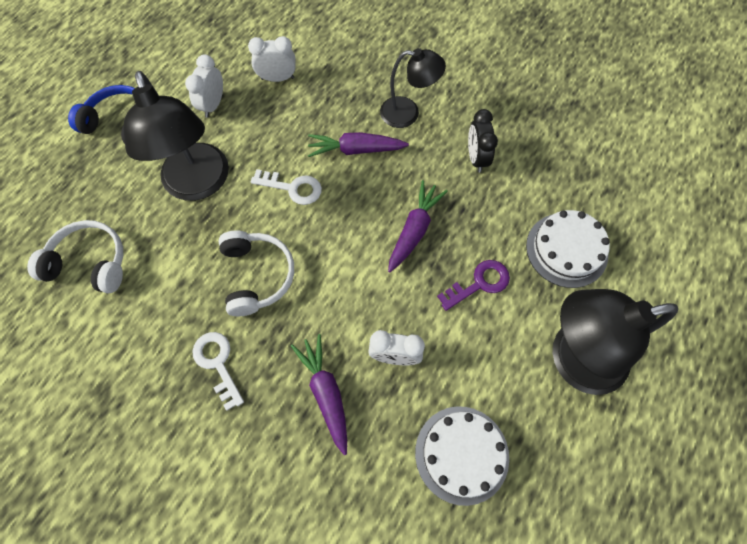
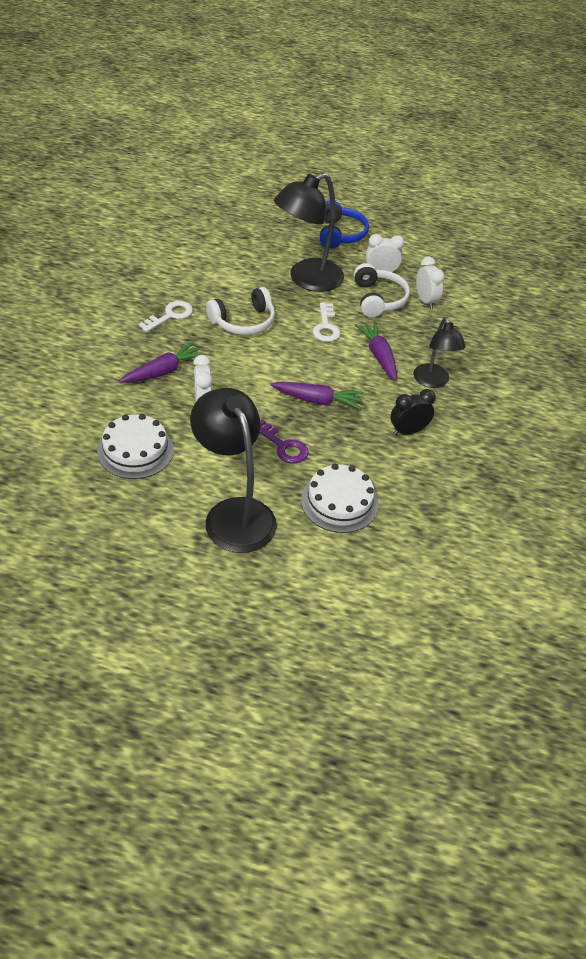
camera: 70 degrees right, 20 degrees down
white headphones [27,220,123,293] -> white headphones moved to [354,263,410,317]

